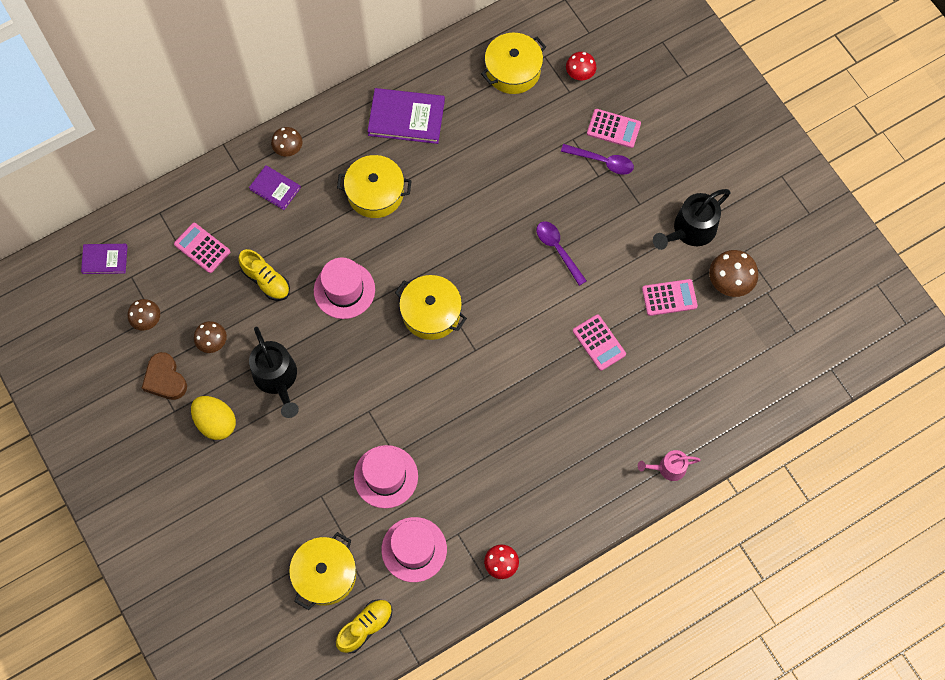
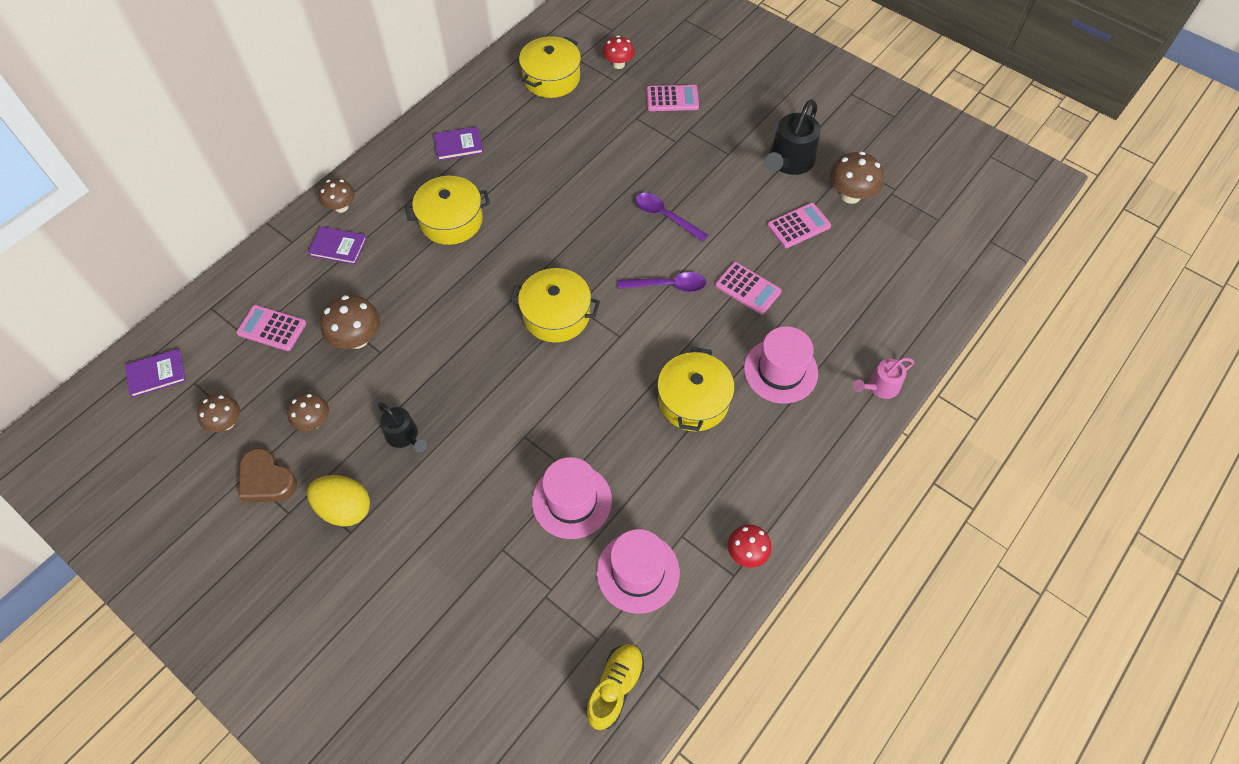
camera: 20 degrees left, 10 degrees down
yellow shoe [238,249,290,301] -> brown mushroom [320,295,380,349]
black watering can [249,327,299,418] -> black watering can [377,402,427,452], size x0.60
yellow pot [289,532,356,610] -> yellow pot moved to [657,347,735,431]
pink hat [314,258,375,319] -> pink hat moved to [744,326,818,404]
purple book [367,88,445,144] -> purple book [434,127,483,161], size x0.59
purple spoon [561,144,634,175] -> purple spoon moved to [618,272,706,292]

